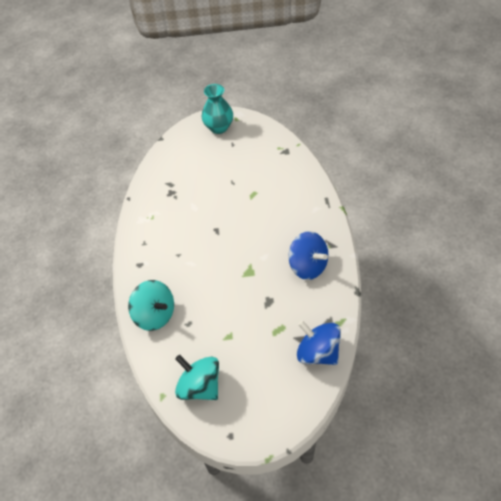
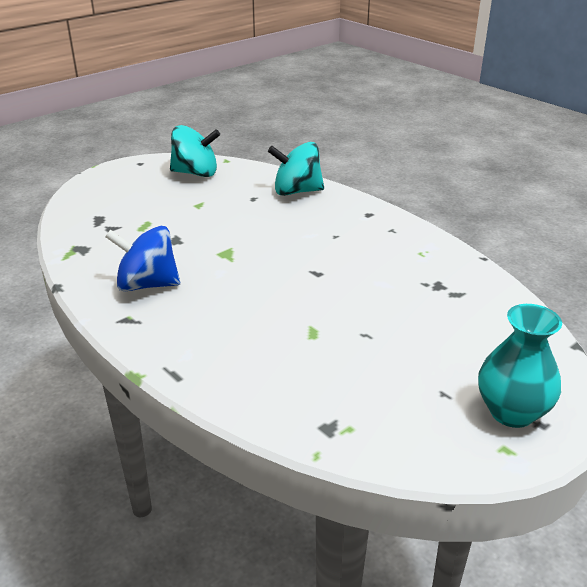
camera: 140 degrees right, 20 degrees down
blue spinning top [297,320,341,365] -> none

